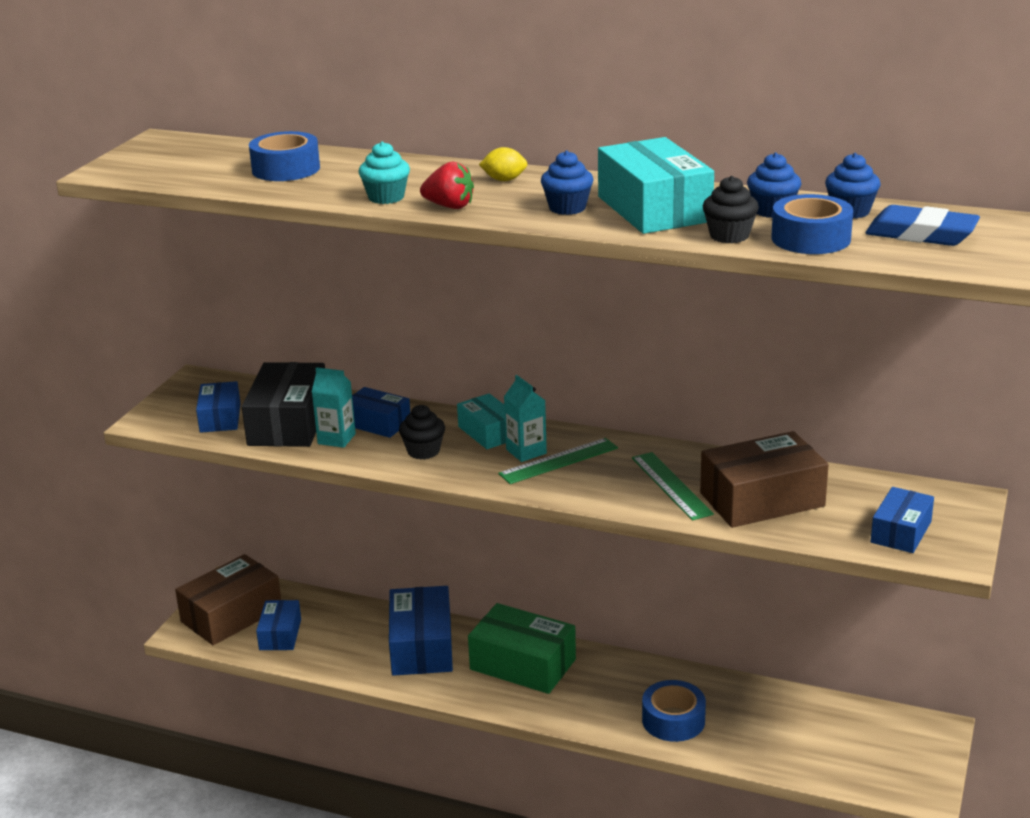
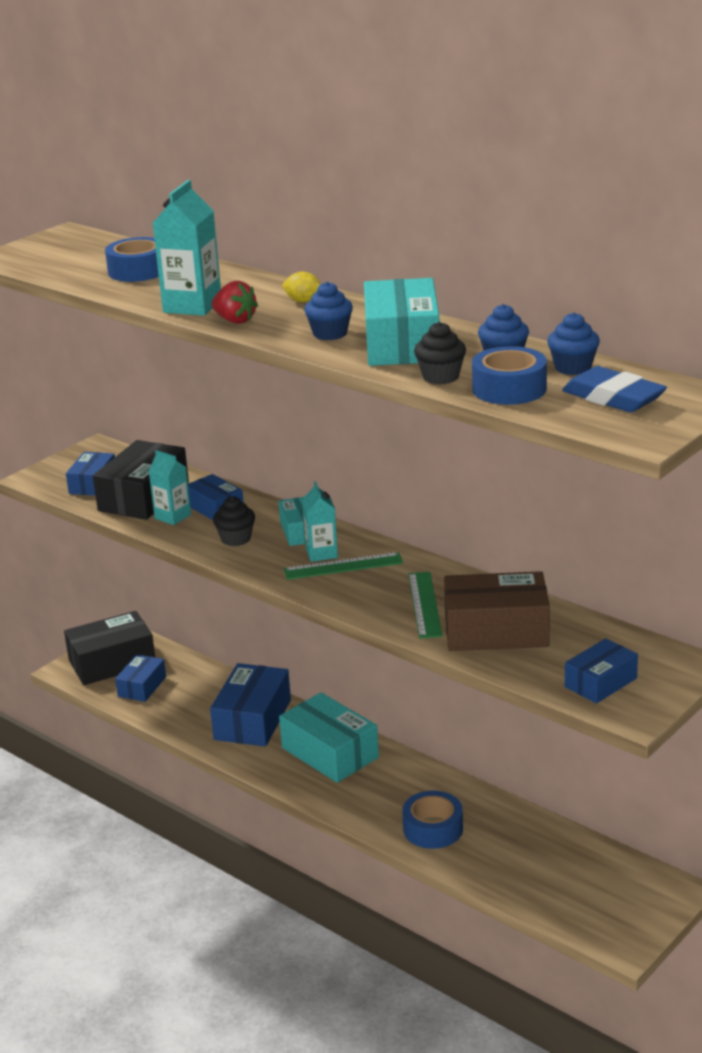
camera: 20 degrees right, 0 degrees up
brown box [175,554,281,645] -> black box [64,611,155,685]
turquoise cupcake [359,141,410,204] -> turquoise carton [153,180,221,316]
green box [468,603,576,694] -> turquoise box [279,692,379,783]

